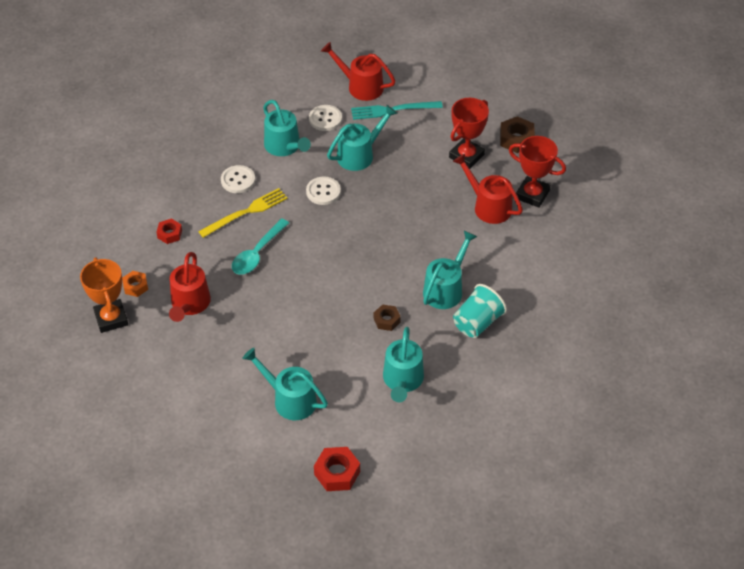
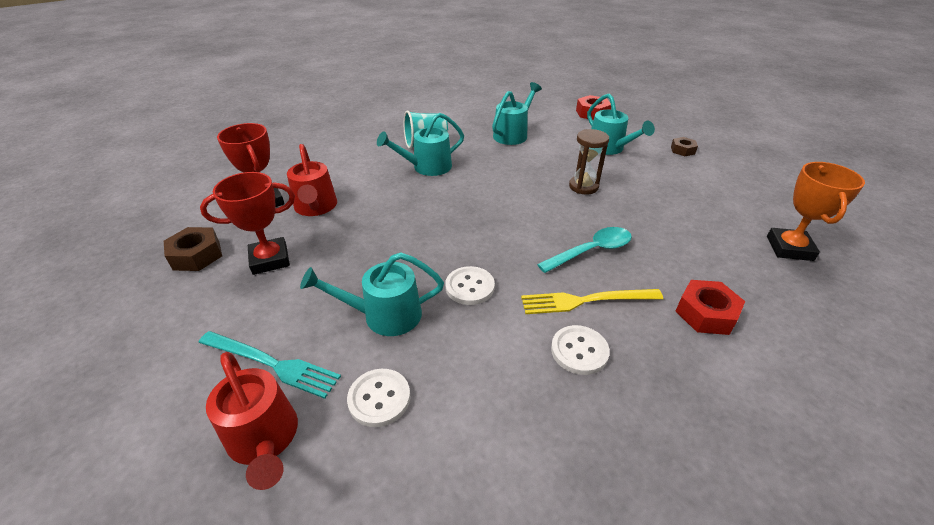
camera: 150 degrees left, 10 degrees down
orange nut [122,271,148,297] -> none
red nut [156,218,182,244] -> red nut [675,280,745,335], size x1.56
red watering can [169,252,211,322] -> none
turquoise watering can [263,100,311,156] -> none
brown nut [374,304,401,331] -> brown nut moved to [671,137,698,156]
none -> brown hourglass [569,129,609,194]

